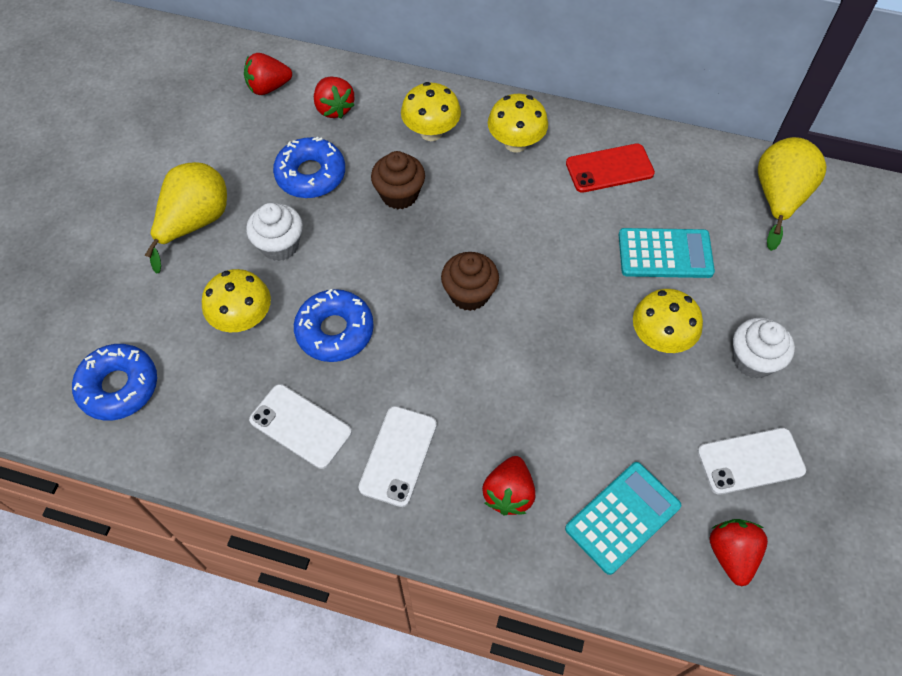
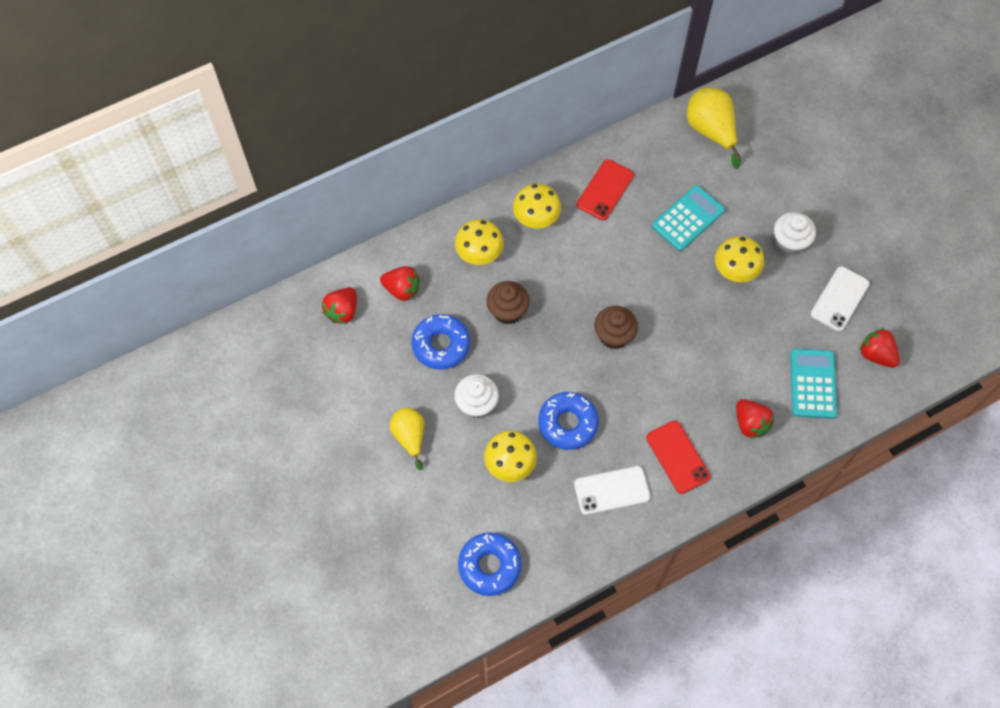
camera: 45 degrees left, 5 degrees up
yellow pear [145,162,227,274] -> yellow pear [390,408,424,470], size x0.66
white phone [358,406,437,507] -> red phone [646,421,711,494]

